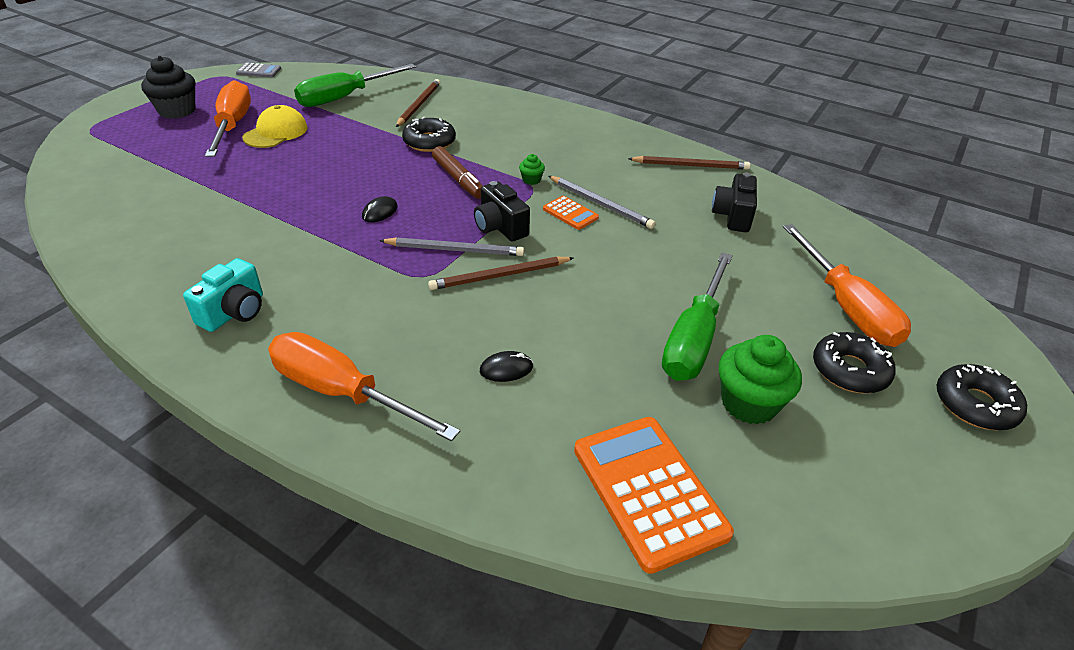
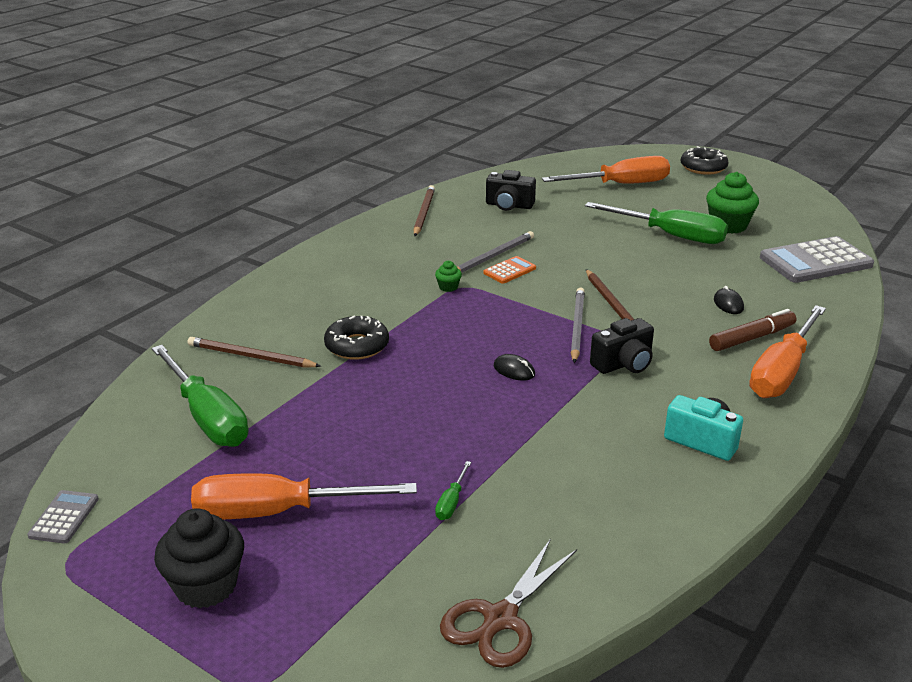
camera: 85 degrees left, 10 degrees down
yellow cap [242,105,308,148] -> none
brown marker [432,146,483,199] -> brown marker moved to [709,309,796,351]
black camera [474,181,530,241] -> black camera moved to [590,318,654,374]
orange calculator [574,417,734,574] -> grey calculator [760,236,874,283]
black donut [813,332,896,393] -> none
none -> green screwdriver [435,461,471,520]
none -> brown scissors [440,539,577,668]

